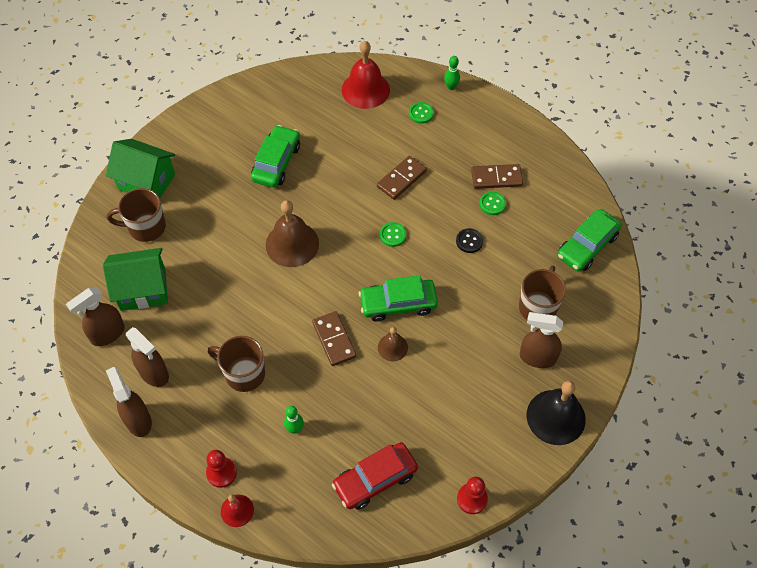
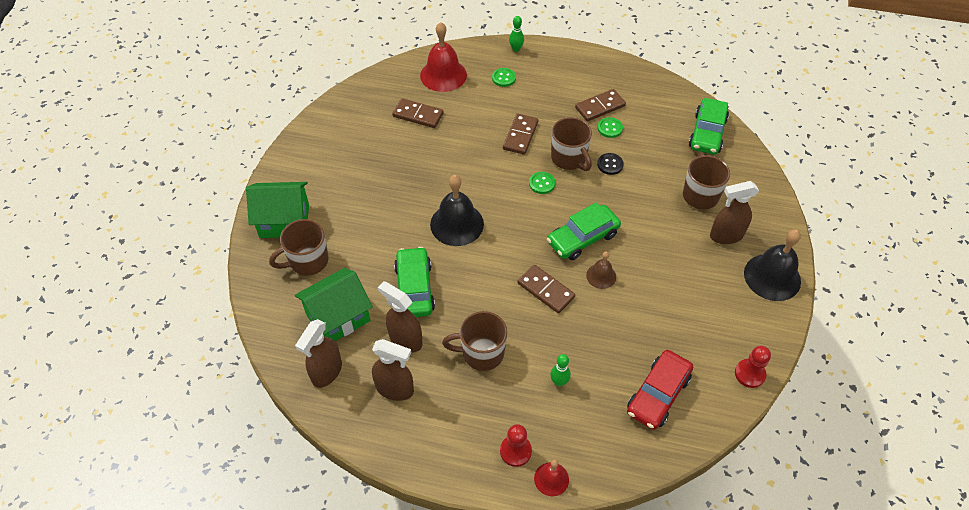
camera: 25 degrees left, 5 degrees down
brown spray bottle [106,367,152,437] -> brown spray bottle moved to [378,281,423,353]
green car [251,125,300,188] -> green car moved to [394,247,435,317]
brown bell [266,200,319,267] -> black bell [430,175,484,246]
none -> brown domino [392,98,444,128]
none -> brown mug [551,117,592,171]

